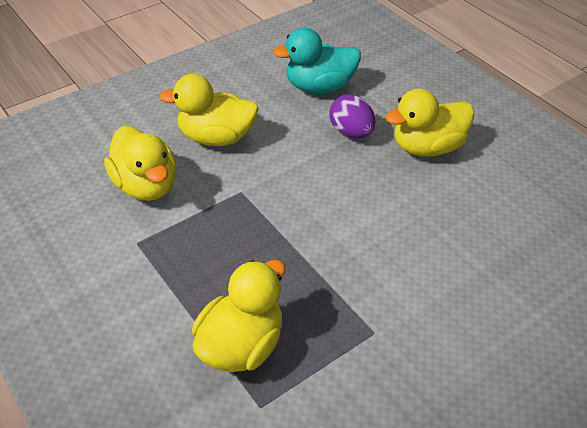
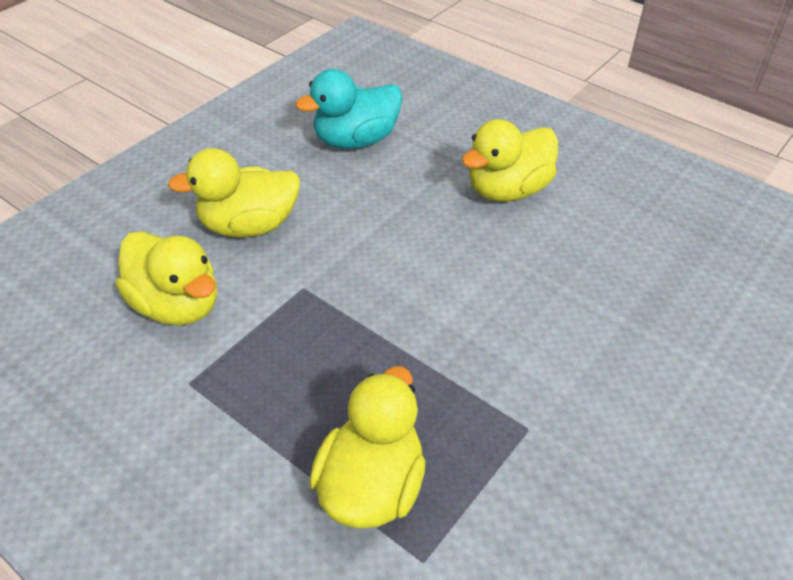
camera: 15 degrees left, 0 degrees up
purple egg [329,94,376,138] -> none

